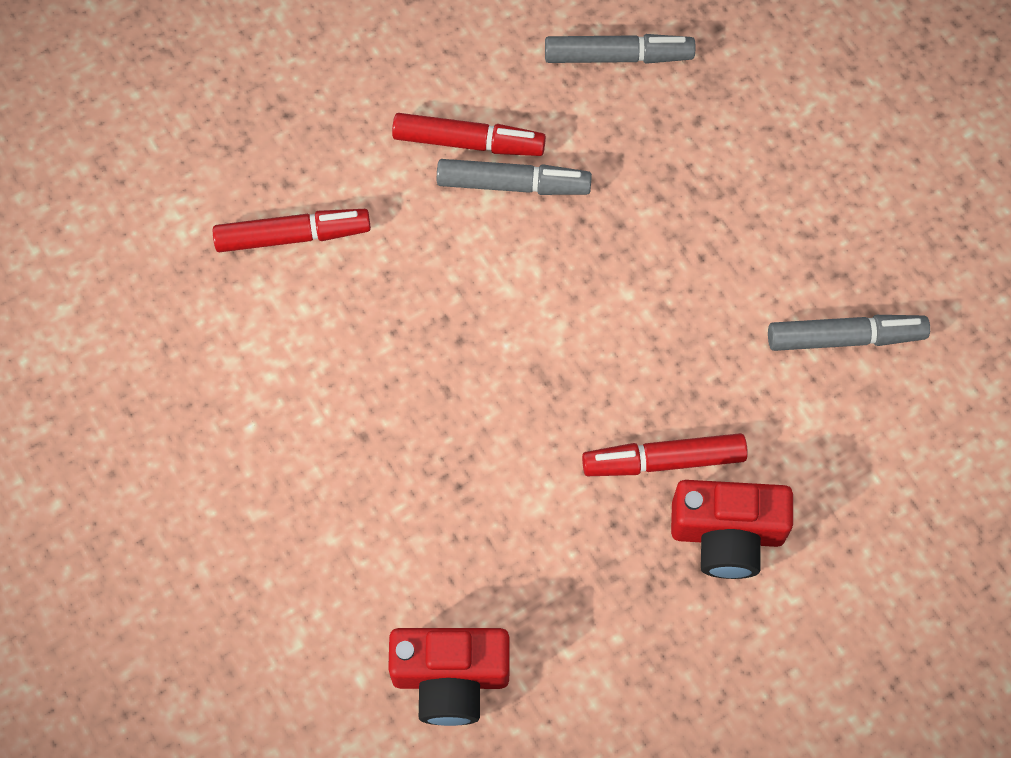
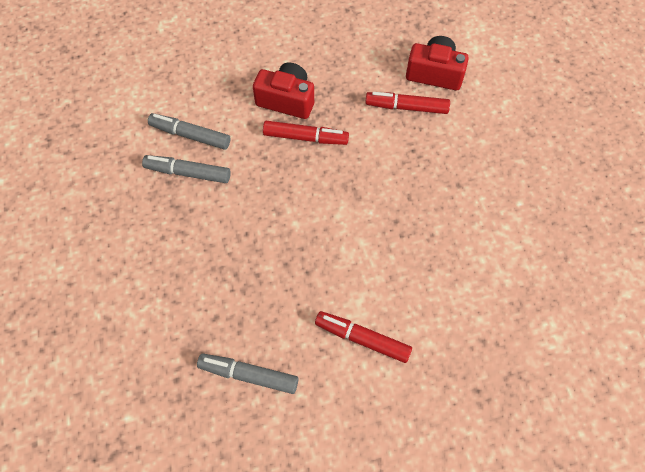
camera: 165 degrees left, 5 degrees down
red marker [213,209,371,252] -> red marker moved to [365,92,450,114]
grey marker [437,159,592,195] -> grey marker moved to [148,113,230,149]

